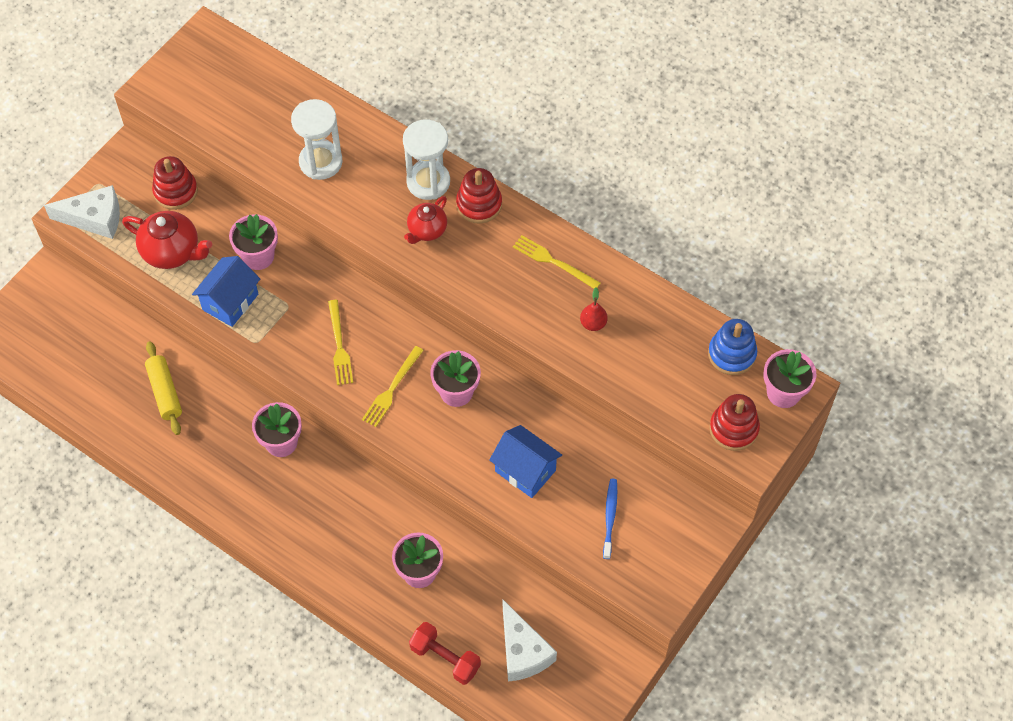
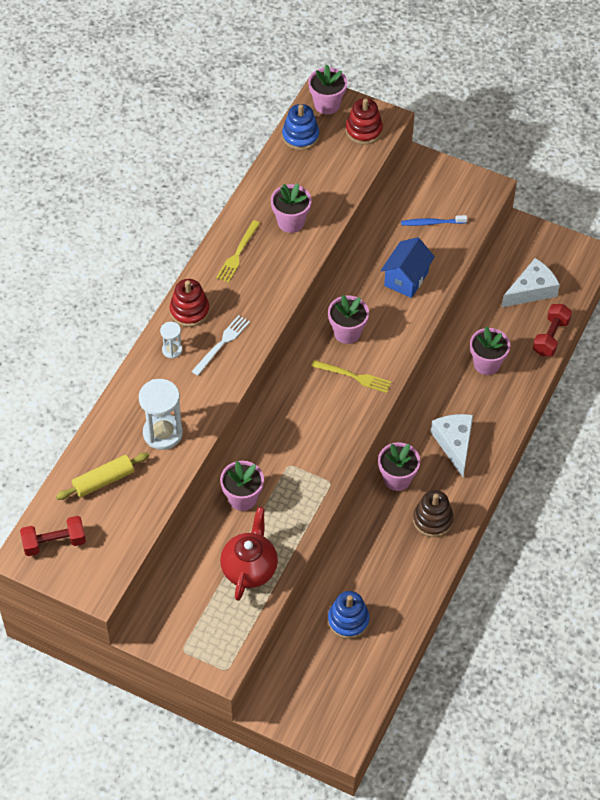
camera: 100 degrees left, 5 degrees down
white cheese [44,185,120,239] -> white cheese moved to [431,414,473,477]
yellow rolling pin [145,341,182,435] -> yellow rolling pin moved to [56,452,149,500]
red stacking toy [152,156,198,210] -> none
blue house [192,256,260,327] -> none
yellow fork [328,300,353,385] -> none
white hourglass [403,120,450,200] -> white hourglass [160,322,182,359], size x0.53
red teapot [404,196,447,244] -> white fork [191,315,250,376]
red pear [580,287,608,331] -> pink flower pot [271,183,312,233]
none -> red dumbbell [20,516,86,556]
none -> blue stacking toy [328,591,370,639]
none -> brown stacking toy [413,490,454,537]

